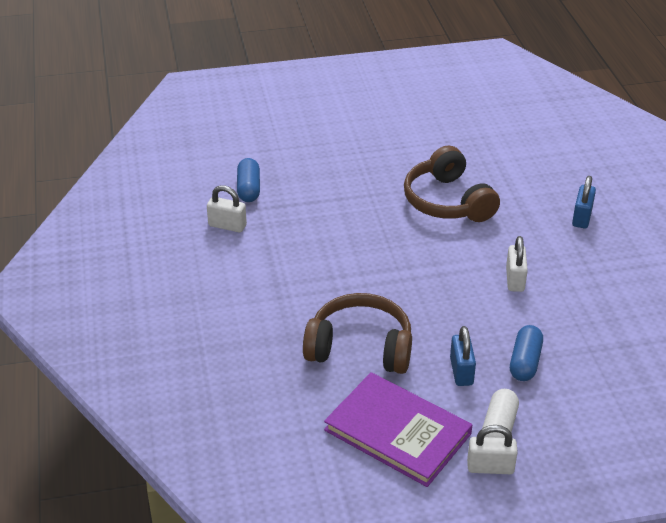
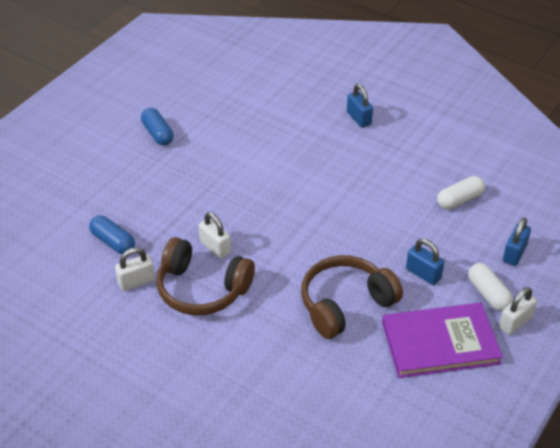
camera: 45 degrees left, 5 degrees up
brown headphones [404,145,500,222] -> brown headphones moved to [156,237,255,315]
white padlock [506,236,528,292] -> white padlock moved to [199,212,231,259]
blue capsule [510,325,543,381] -> blue capsule moved to [141,108,174,145]
none -> white capsule [437,176,485,209]
none -> blue padlock [503,218,531,266]

